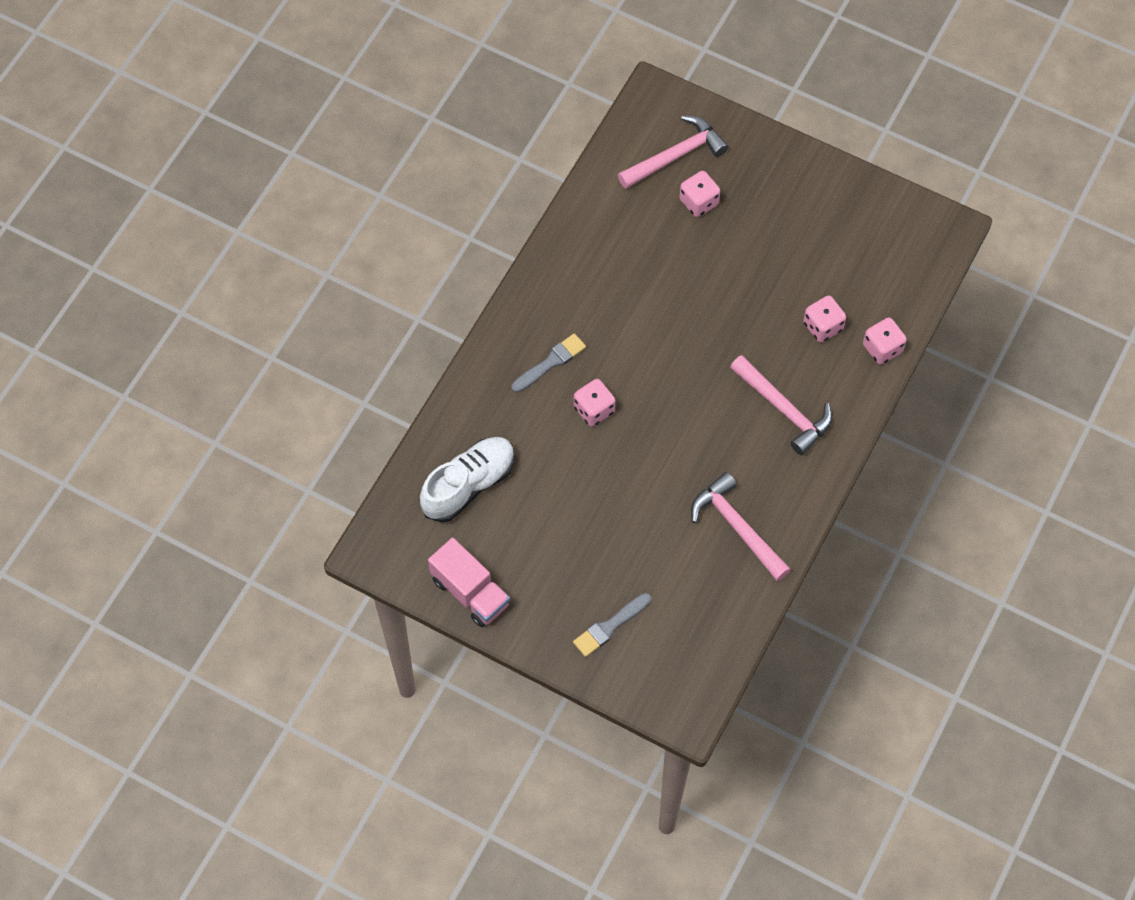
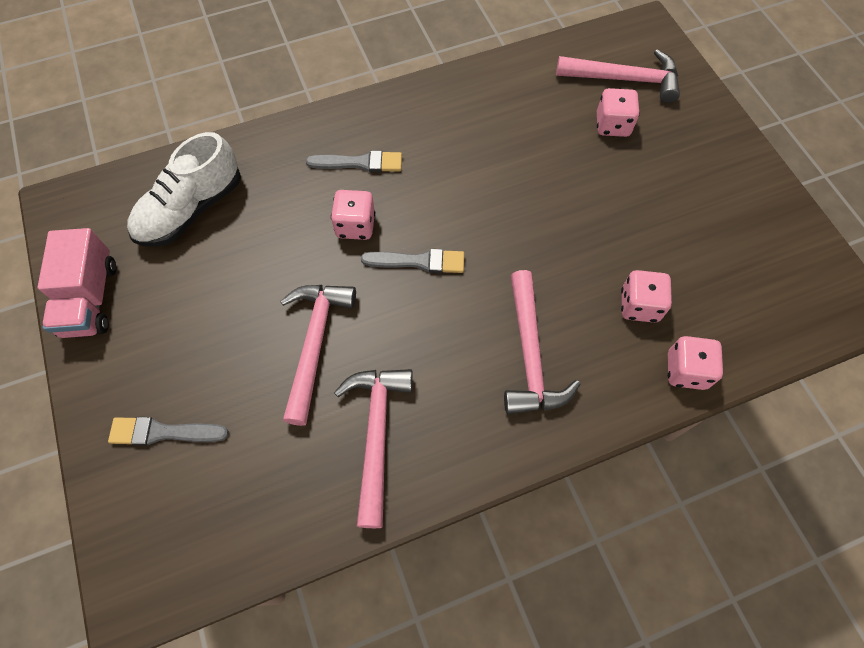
camera: 40 degrees right, 0 degrees up
white shoe [420,437,515,522] -> white shoe turned 135 degrees clockwise [127,132,241,247]
none -> pink hammer [280,285,356,426]
none -> grey brush [361,249,464,273]

